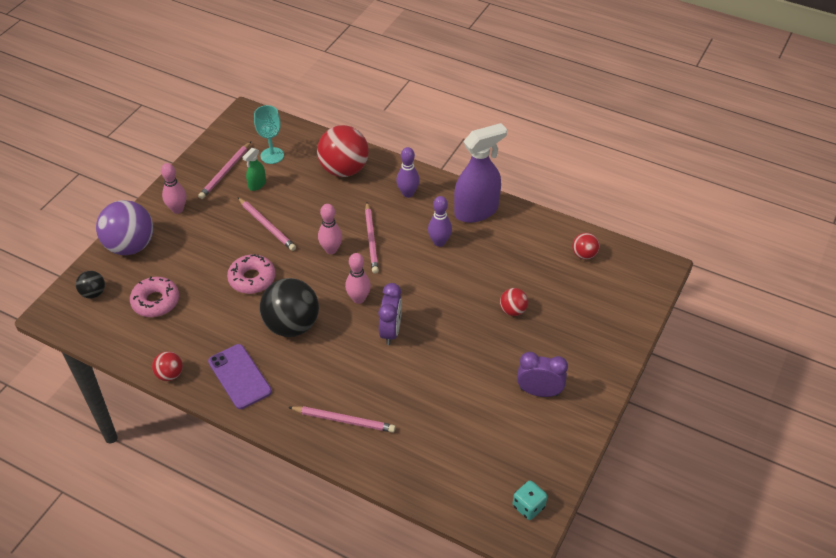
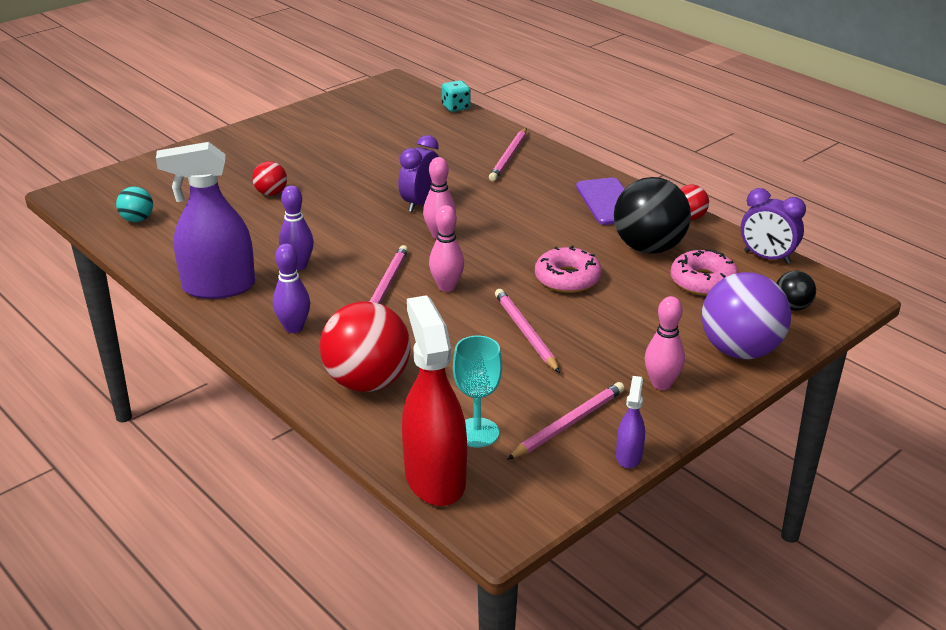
camera: 160 degrees left, 15 degrees down
green spray bottle [242,148,266,191] -> none
black ball [259,278,319,337] -> black ball moved to [614,177,691,254]
pink pencil [288,406,396,433] -> pink pencil turned 105 degrees counterclockwise [489,128,527,181]
turquoise dice [513,481,547,520] -> turquoise dice moved to [442,80,471,112]
purple clock [517,352,568,397] -> purple clock moved to [741,188,806,264]
red ball [572,233,600,260] -> turquoise ball [116,187,153,222]
none -> red spray bottle [402,295,467,506]
none -> purple spray bottle [616,376,645,469]

